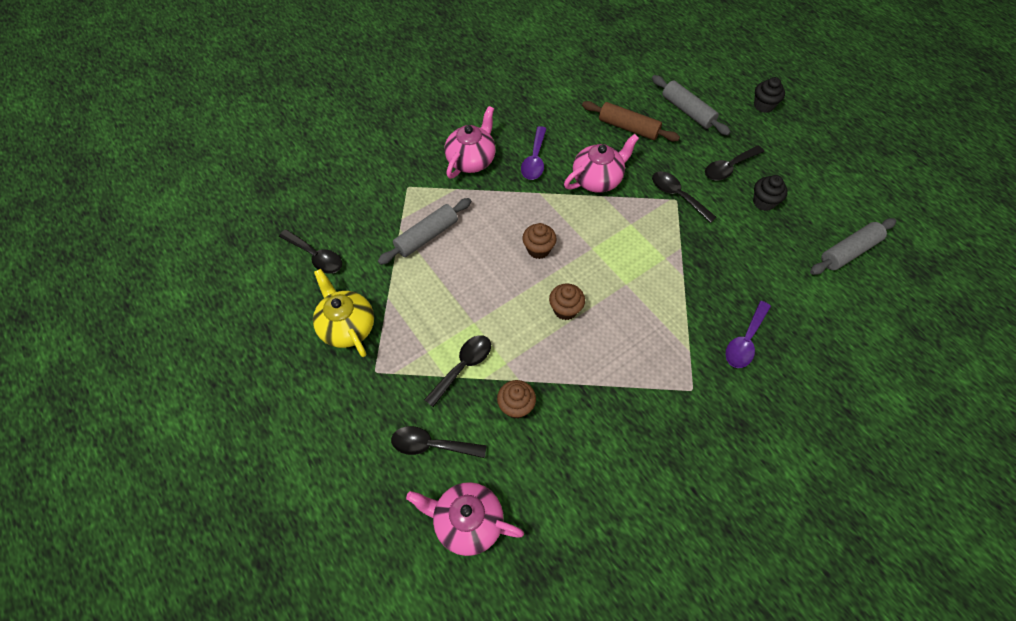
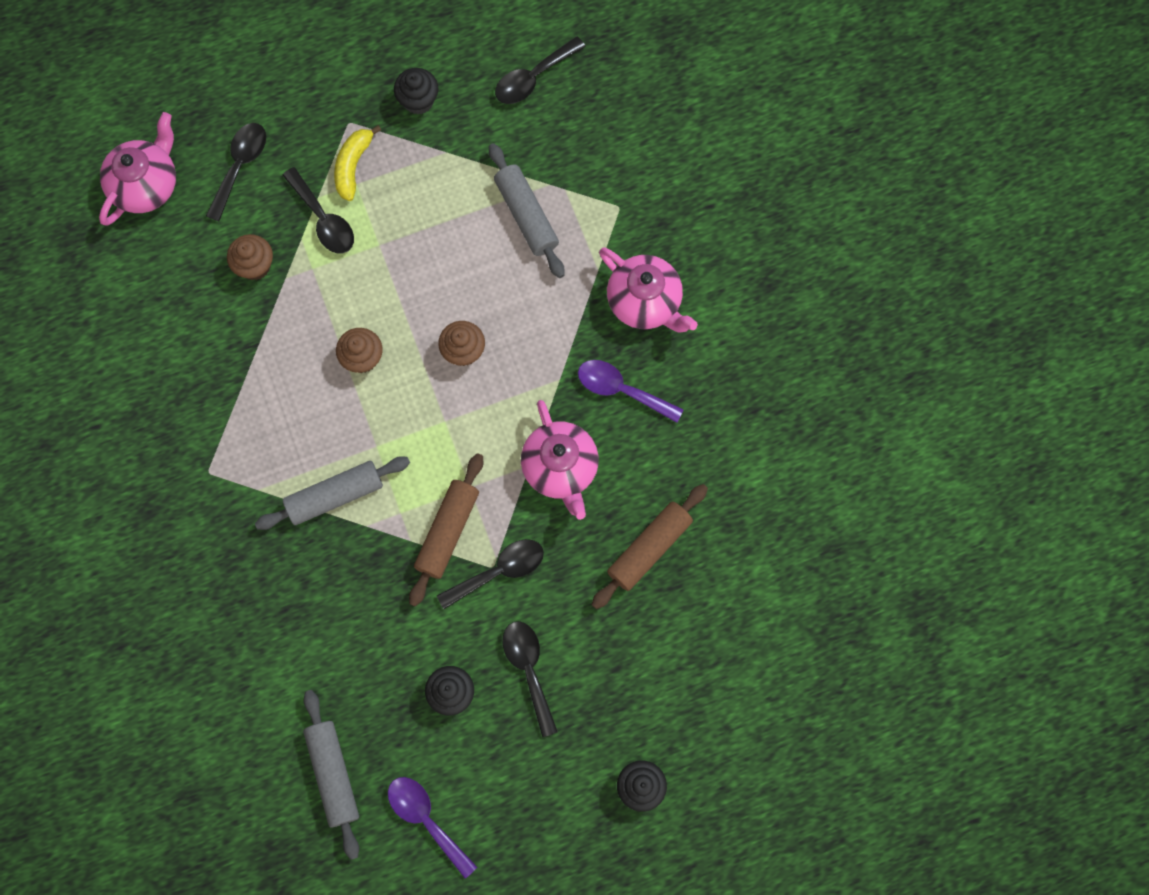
camera: 105 degrees right, 15 degrees up
yellow teapot [313,269,374,357] -> black cupcake [394,68,439,114]
grey rolling pin [652,75,730,135] -> grey rolling pin moved to [255,456,410,530]
purple spoon [726,301,771,368] -> purple spoon moved to [388,777,478,879]
none -> yellow banana [334,125,381,201]
none -> brown rolling pin [409,453,483,607]

